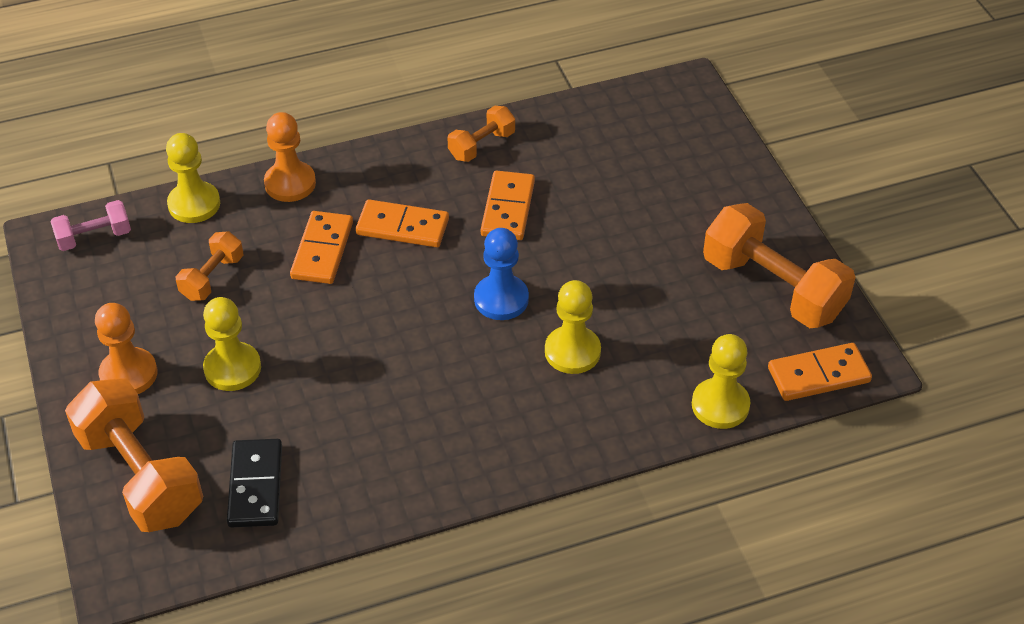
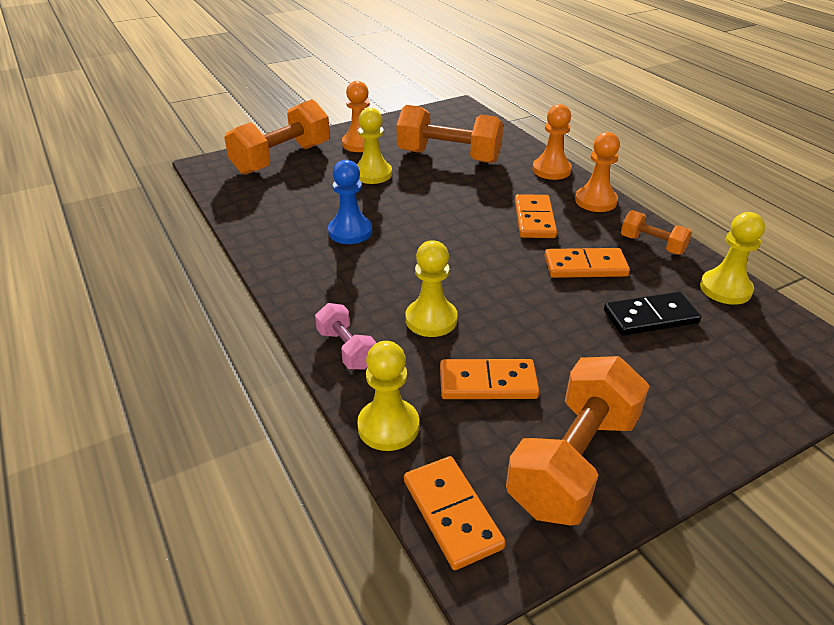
camera: 80 degrees right, 10 degrees down
pink dumbbell [51,200,131,251] -> pink dumbbell moved to [315,303,376,370]
yellow pawn [166,133,220,223] -> yellow pawn moved to [700,212,765,305]
orange dumbbell [176,231,243,301] -> orange dumbbell [396,105,504,163], size x1.94
black domino [227,439,282,528] -> black domino moved to [604,292,701,336]
orange domino [290,211,353,284] -> orange domino moved to [440,359,539,399]
blue pawn [474,228,529,320] -> blue pawn moved to [328,160,372,244]
none -> orange pawn [575,132,620,212]

